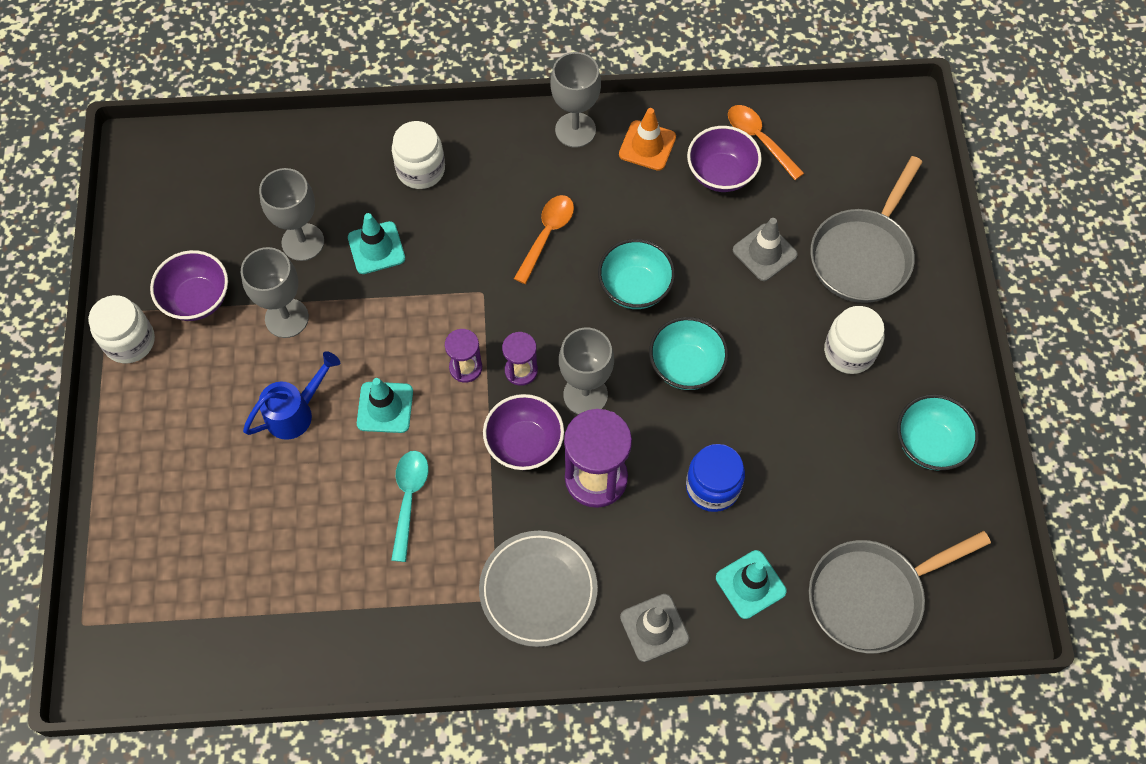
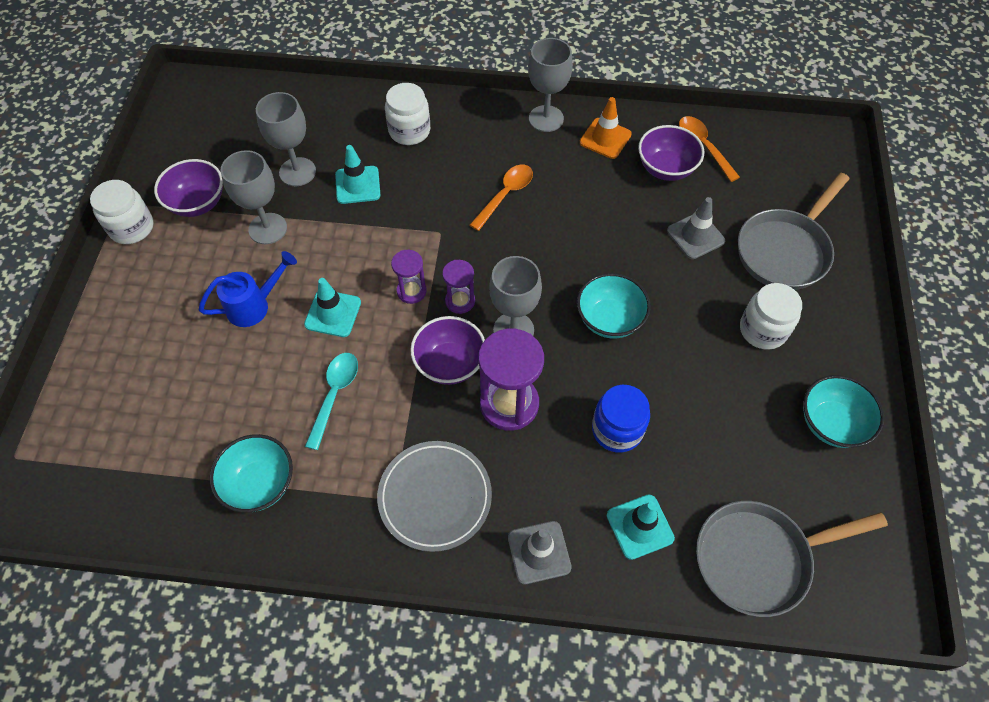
camera: 10 degrees right, 5 degrees down
turquoise bowl [598,239,675,309] -> turquoise bowl moved to [210,434,293,513]

